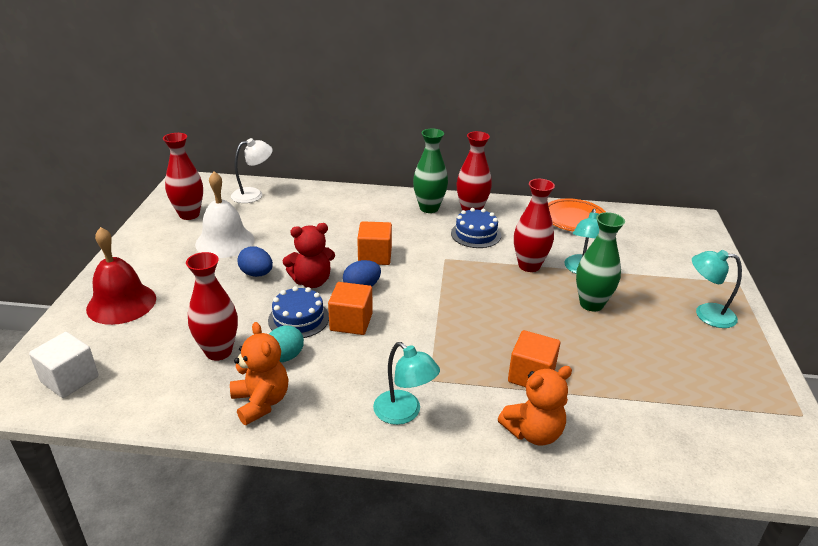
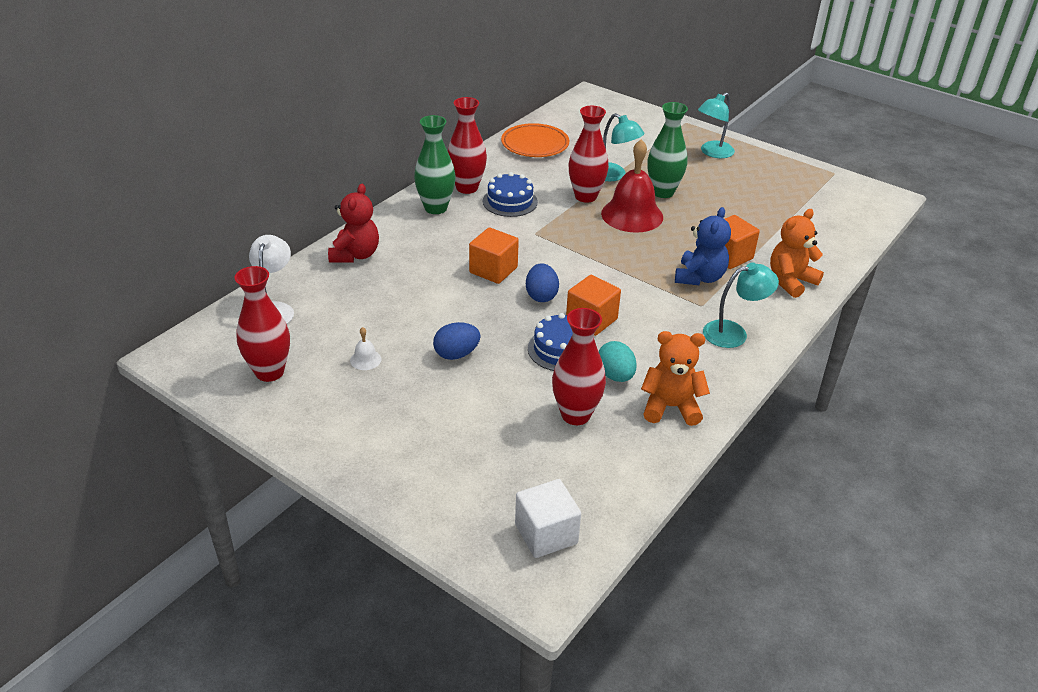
camera: 60 degrees left, 5 degrees up
red bell [86,227,156,325] -> red bell moved to [601,139,663,233]
white bell [195,171,254,258] -> white bell [350,327,382,370], size x0.41
red teddy bear [283,223,335,288] -> red teddy bear moved to [328,184,379,263]
orange teddy bear [498,366,572,446] -> orange teddy bear turned 135 degrees counterclockwise [770,209,824,298]
none -> blue teddy bear [675,207,731,285]

